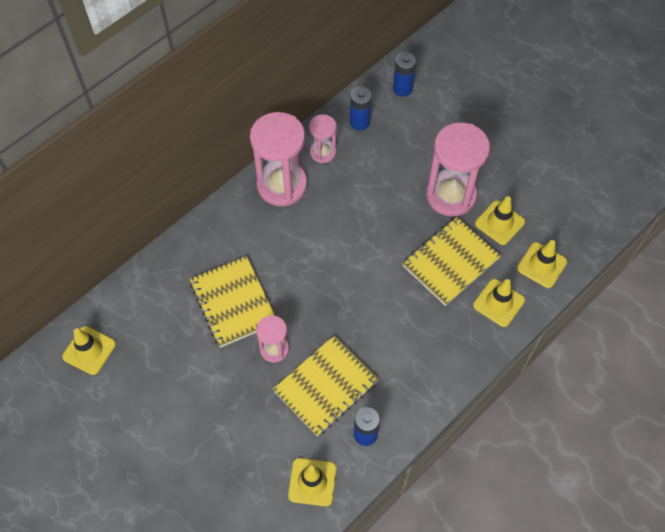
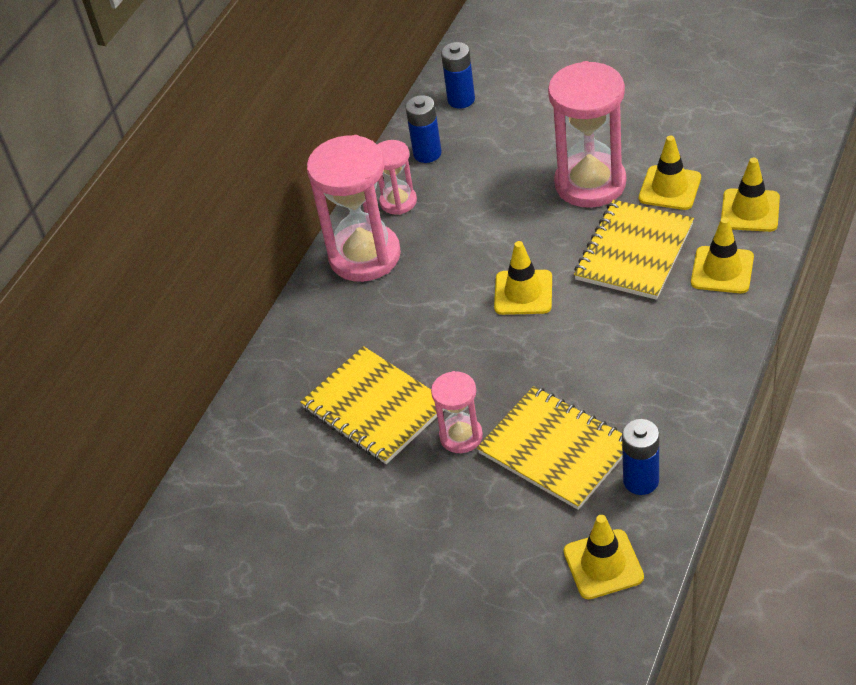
camera: 15 degrees left, 15 degrees down
yellow traffic cone [62,326,116,375] -> yellow traffic cone moved to [494,241,552,315]
yellow notebook [273,336,379,436] -> yellow notebook turned 75 degrees counterclockwise [477,386,623,510]

